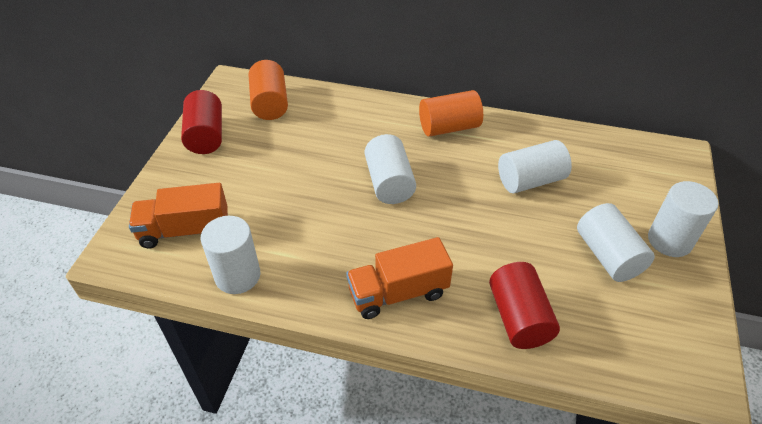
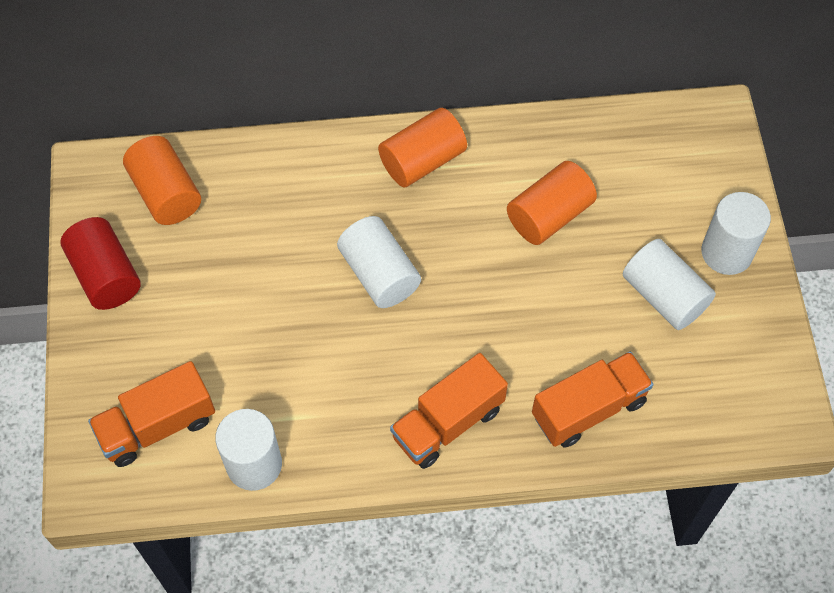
camera: 20 degrees left, 15 degrees up
red cylinder [489,262,560,349] -> orange truck [532,351,653,448]
white cylinder [498,140,572,193] -> orange cylinder [507,161,597,245]

